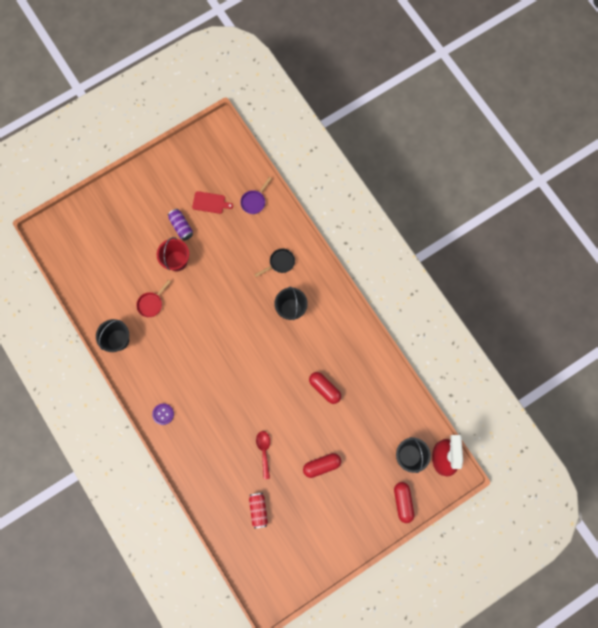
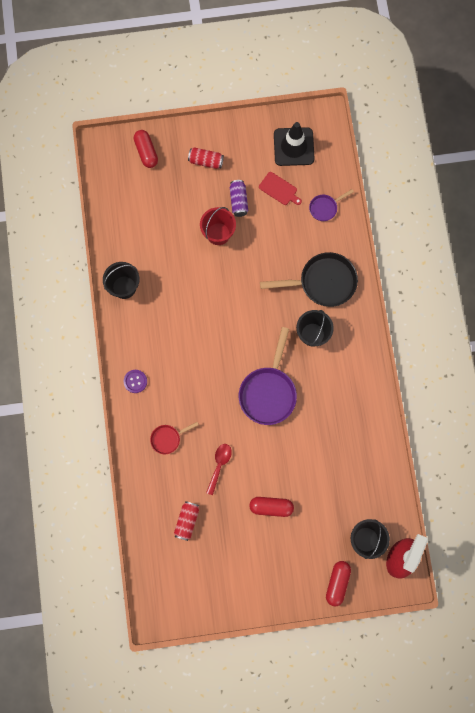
camera: 25 degrees right, 0 degrees up
red pan [136,280,171,317] -> red pan moved to [150,422,199,454]
black pan [254,248,295,277] -> black pan [260,252,358,307], size x1.97
red capsule [309,372,341,404] -> red capsule moved to [134,130,158,168]
none -> red can [188,147,224,169]
none -> purple pan [239,327,297,425]
none -> black traffic cone [274,122,315,166]

